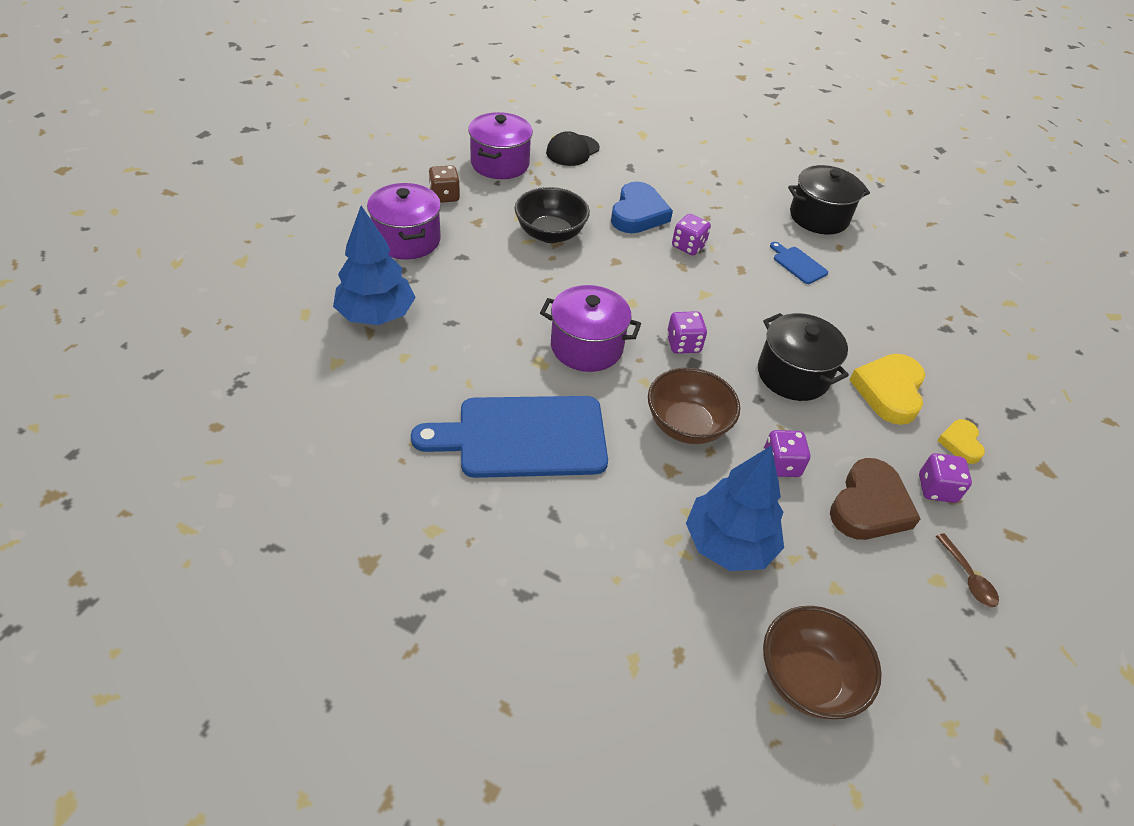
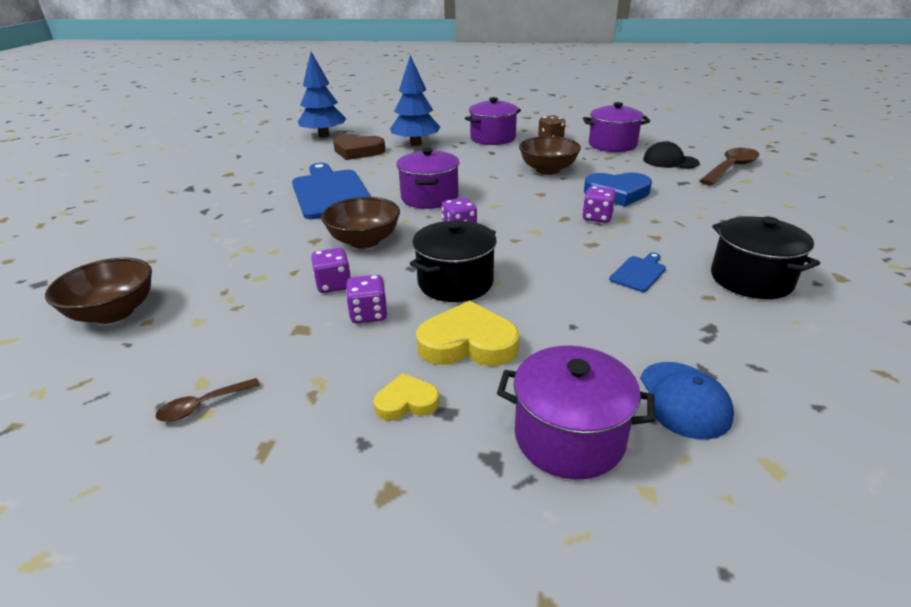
camera: 80 degrees right, 15 degrees down
black bowl [515,187,590,243] -> brown bowl [519,136,581,175]
blue tree [686,446,784,571] -> blue tree moved to [298,52,346,138]
brown heart [830,458,921,540] -> brown heart moved to [333,134,386,160]
purple dice [919,453,972,503] -> purple dice moved to [346,275,388,323]
none -> purple pot [497,346,655,479]
none -> blue cap [640,362,734,440]
none -> brown spoon [699,148,759,185]

